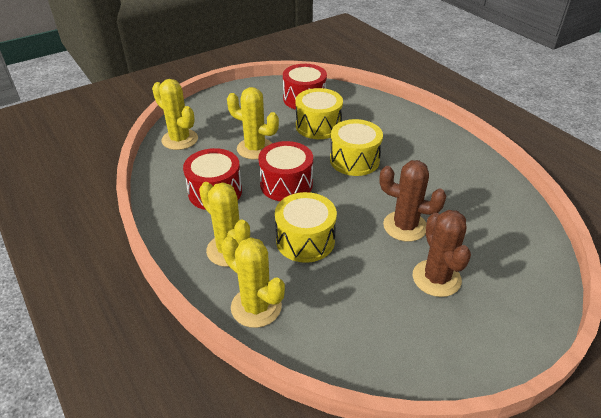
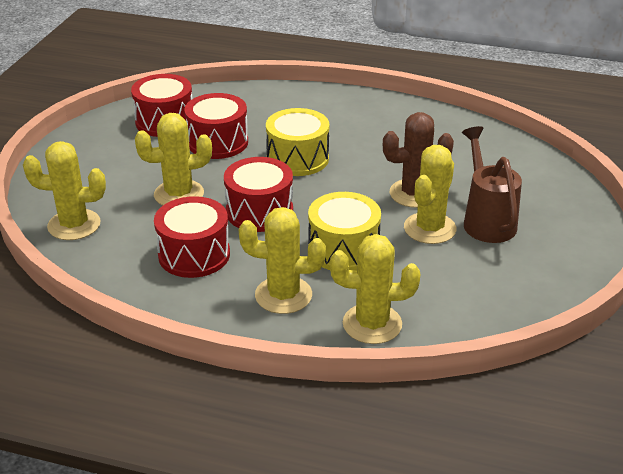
camera: 40 degrees left, 5 degrees down
yellow drum [296,88,343,139] -> red drum [184,93,248,159]
brown cactus [413,210,471,297] -> brown watering can [462,126,522,243]
none -> yellow cactus [404,145,457,244]

